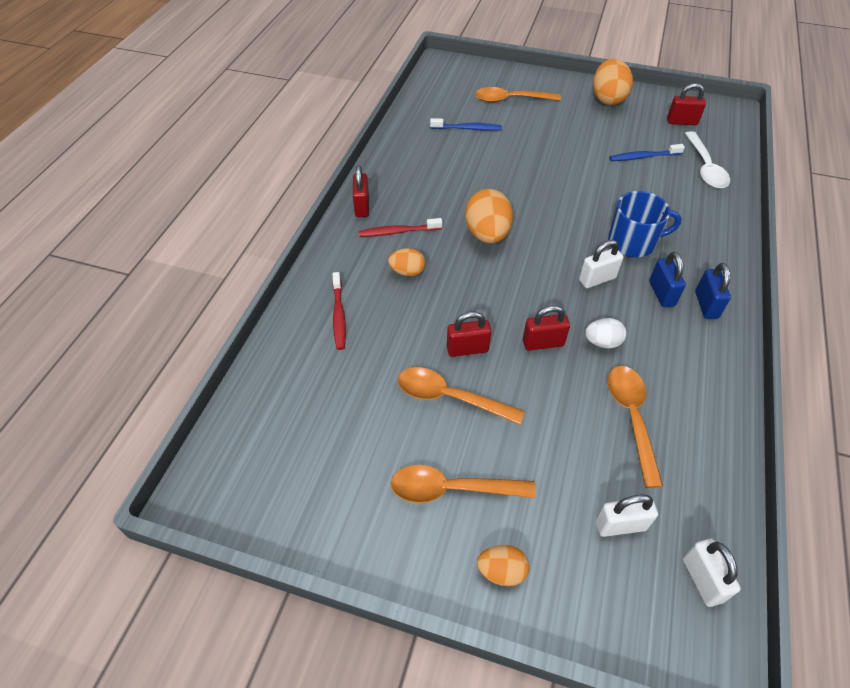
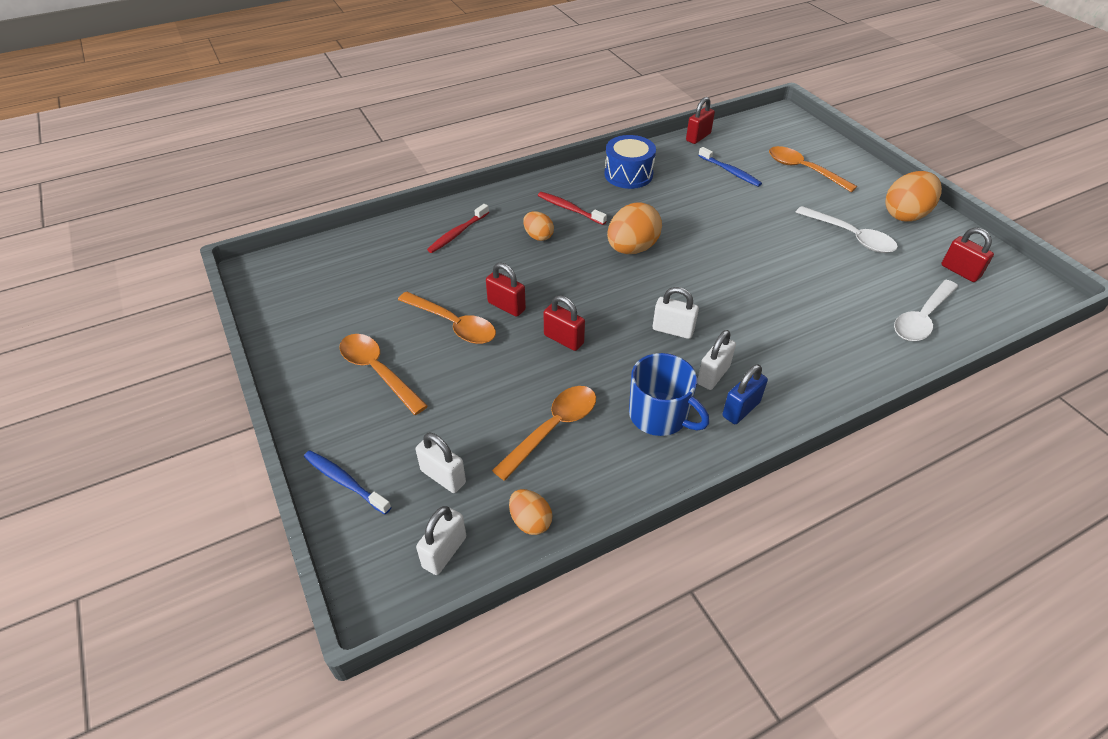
camera: 45 degrees right, 5 degrees down
red padlock [353,165,369,217] -> red padlock moved to [686,97,715,144]
orange spoon [398,367,525,425] -> orange spoon turned 150 degrees clockwise [398,291,496,344]
orange egg [477,545,530,586] -> orange egg moved to [509,489,552,535]
white egg [585,318,626,348] -> none
blue mug [608,191,682,257] -> blue mug moved to [629,353,709,436]
blue toothbrush [610,144,685,161] -> blue toothbrush moved to [304,450,392,515]
blue padlock [649,252,686,307] -> white padlock [697,330,736,390]
none -> blue drum [604,135,656,189]
none -> white spoon [796,206,898,253]

